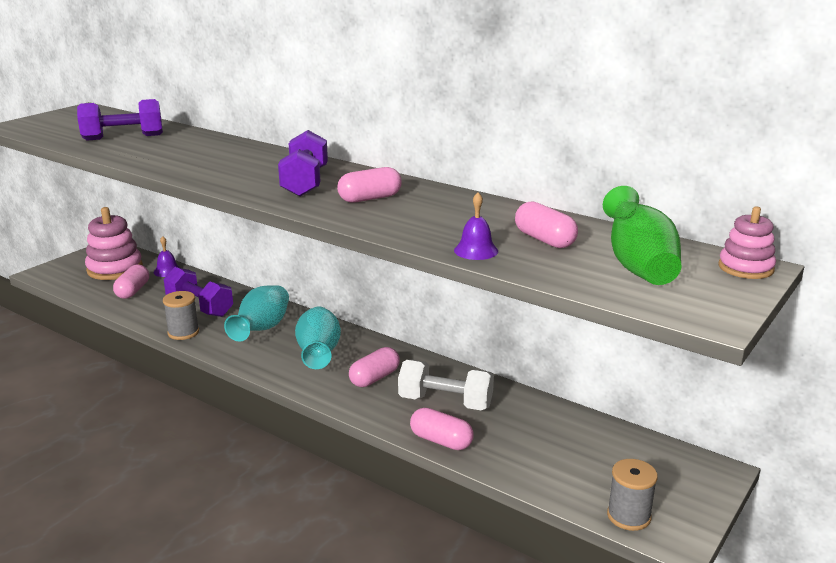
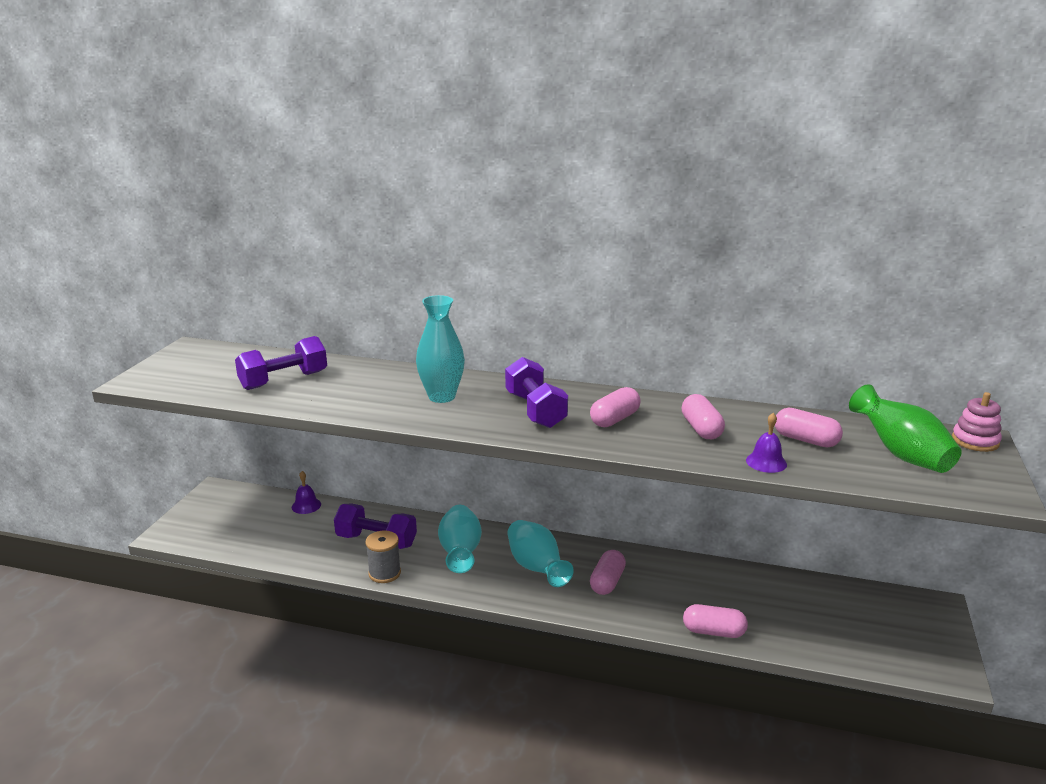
camera: 20 degrees left, 0 degrees up
pink stacking toy [85,207,143,280] -> none
pink capsule [113,264,149,299] -> pink capsule moved to [681,394,725,439]
white dumbbell [398,360,494,410] -> none
grey spool [607,459,658,531] -> none
none -> turquoise vase [416,295,465,403]

